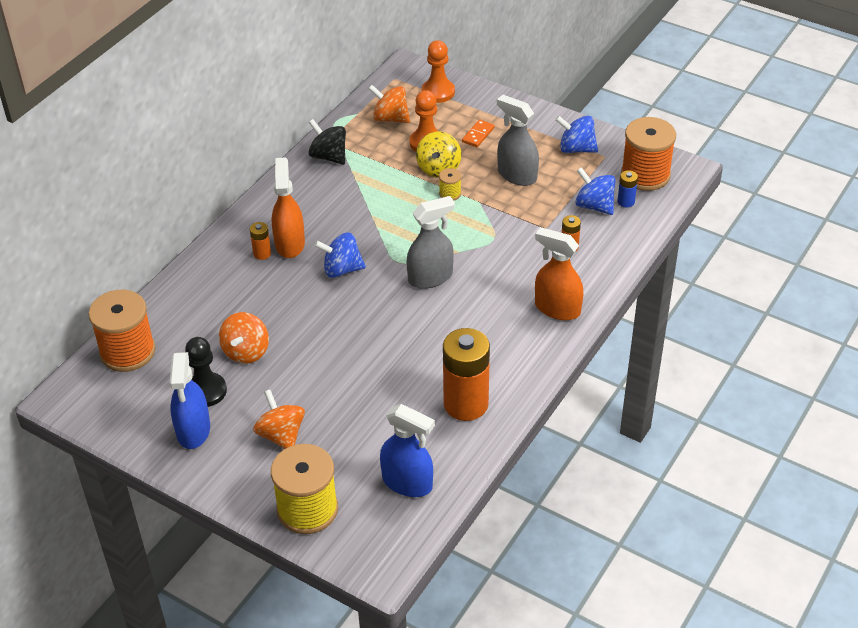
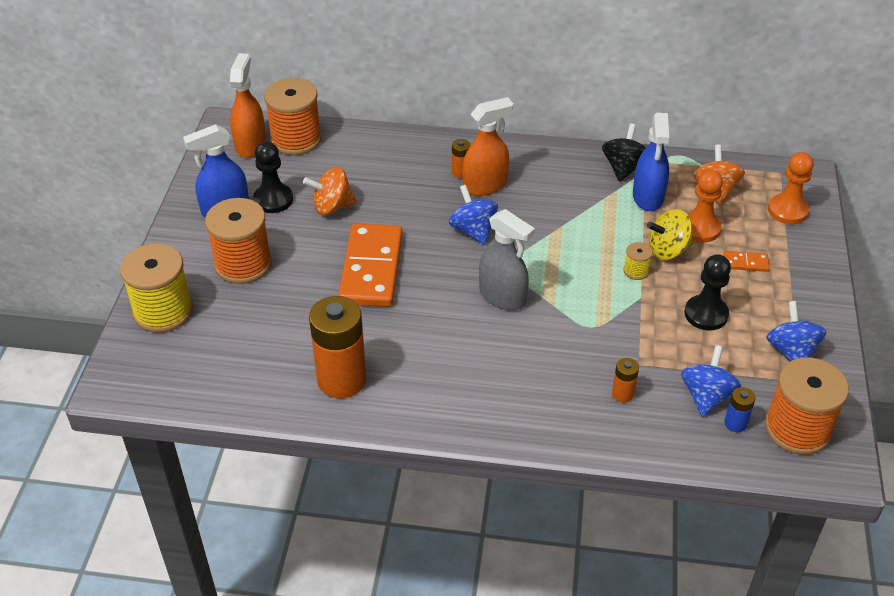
camera: 65 degrees right, 0 degrees up
orange spinning top [253,390,305,449] -> orange spool [205,198,272,284]
blue spray bottle [380,404,435,497] -> blue spray bottle moved to [633,113,669,211]
grey spray bottle [497,95,539,186] -> black pawn [685,254,731,330]
orange spray bottle [535,227,583,320] -> orange spray bottle moved to [230,53,266,158]
none -> orange domino [338,223,403,307]

